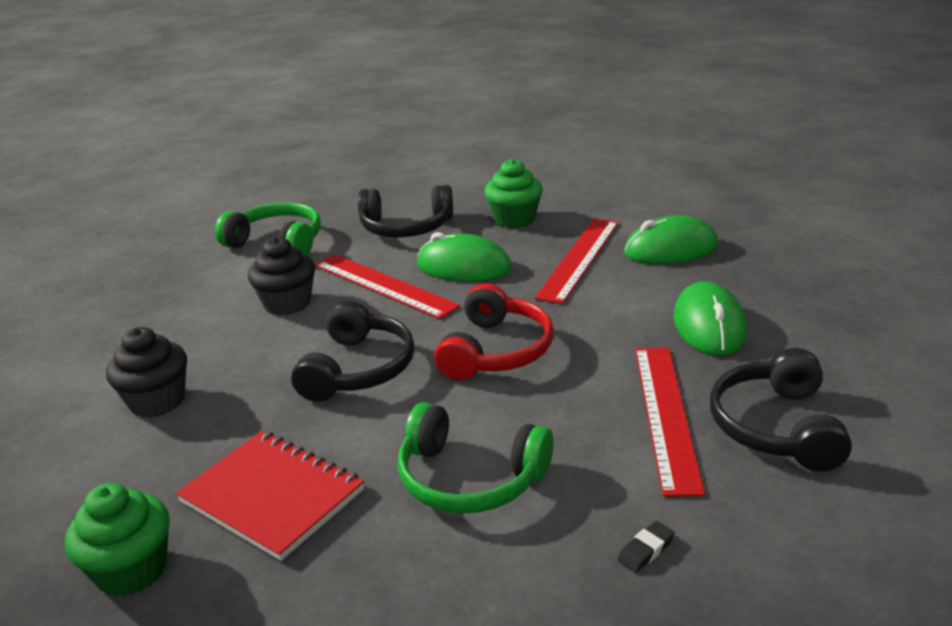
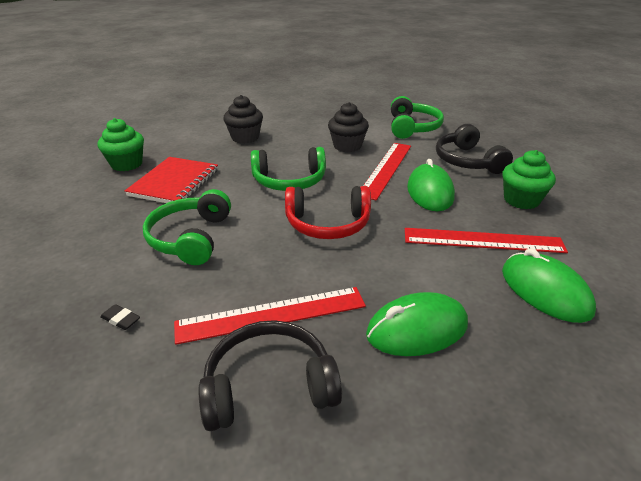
camera: 70 degrees right, 5 degrees up
black headphones [291,300,414,402] -> green headphones [251,147,326,191]

